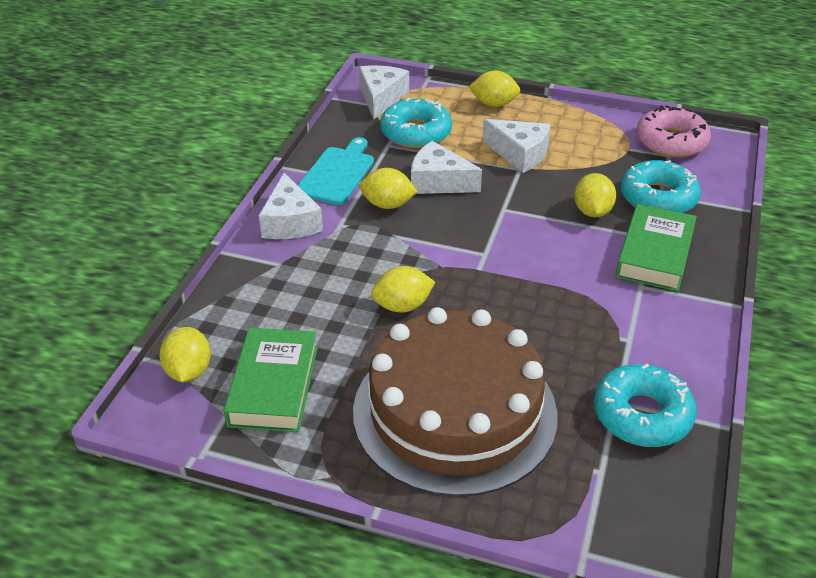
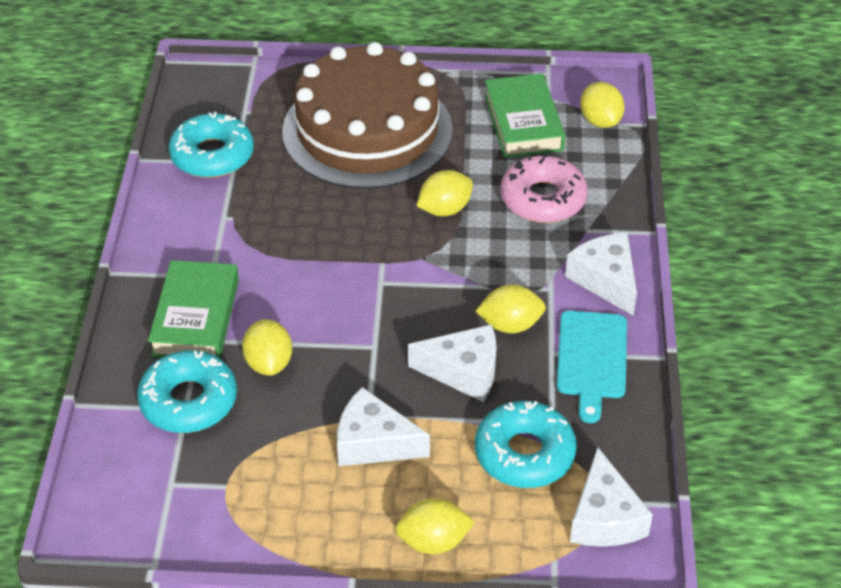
camera: 165 degrees right, 5 degrees up
pink donut [636,105,711,158] -> pink donut moved to [501,153,588,223]

